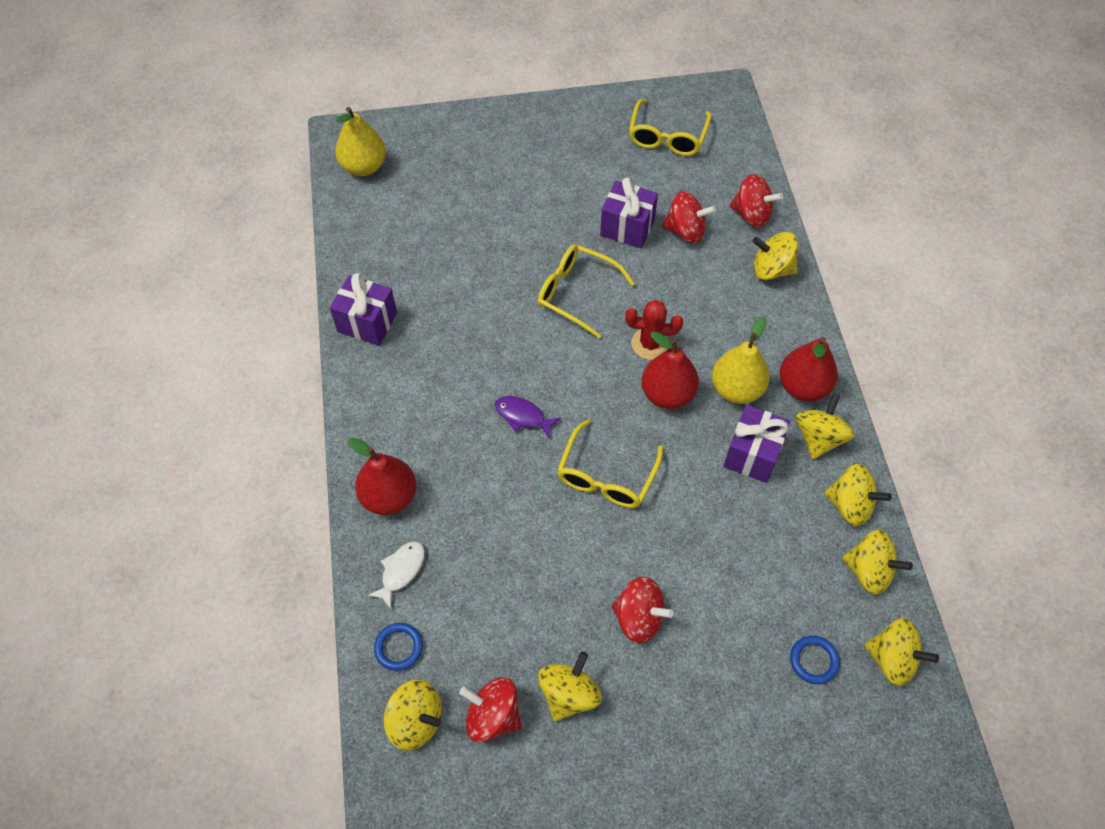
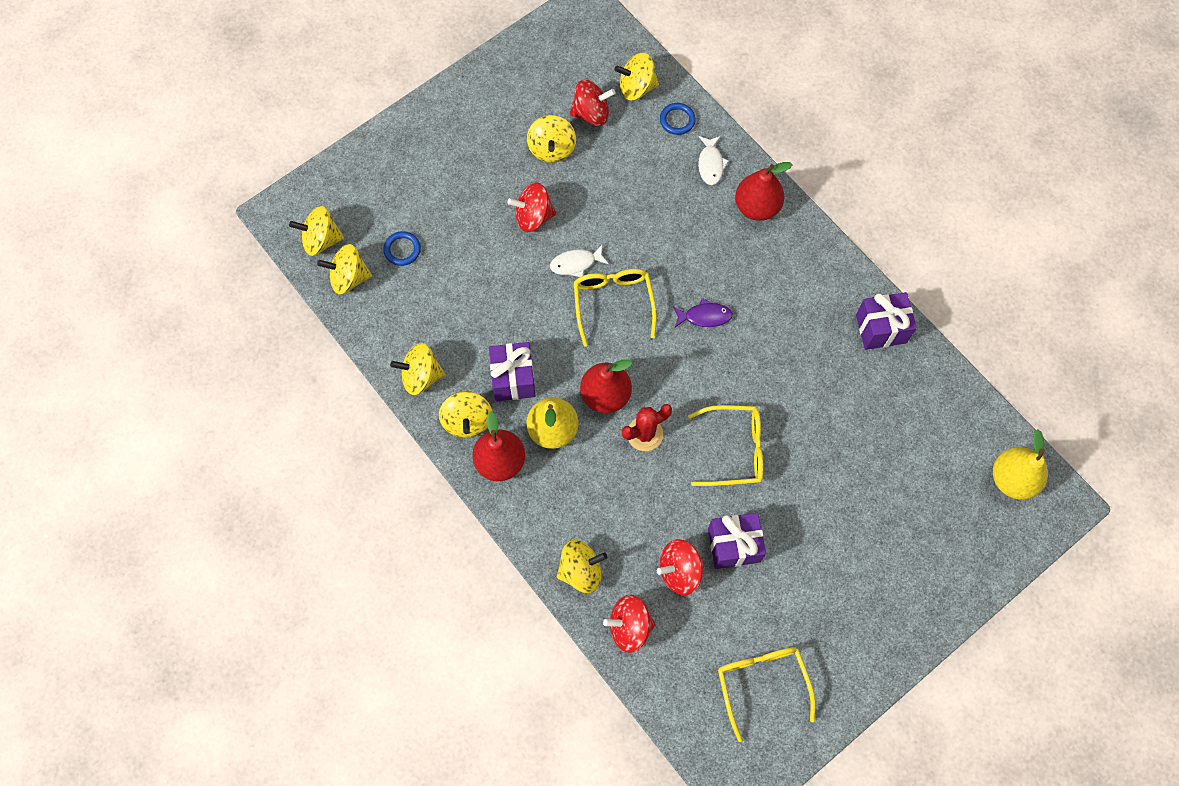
camera: 150 degrees right, 10 degrees up
yellow spinning top [842,530,913,595] -> yellow spinning top moved to [289,206,344,256]
none -> white fish [550,244,609,277]

